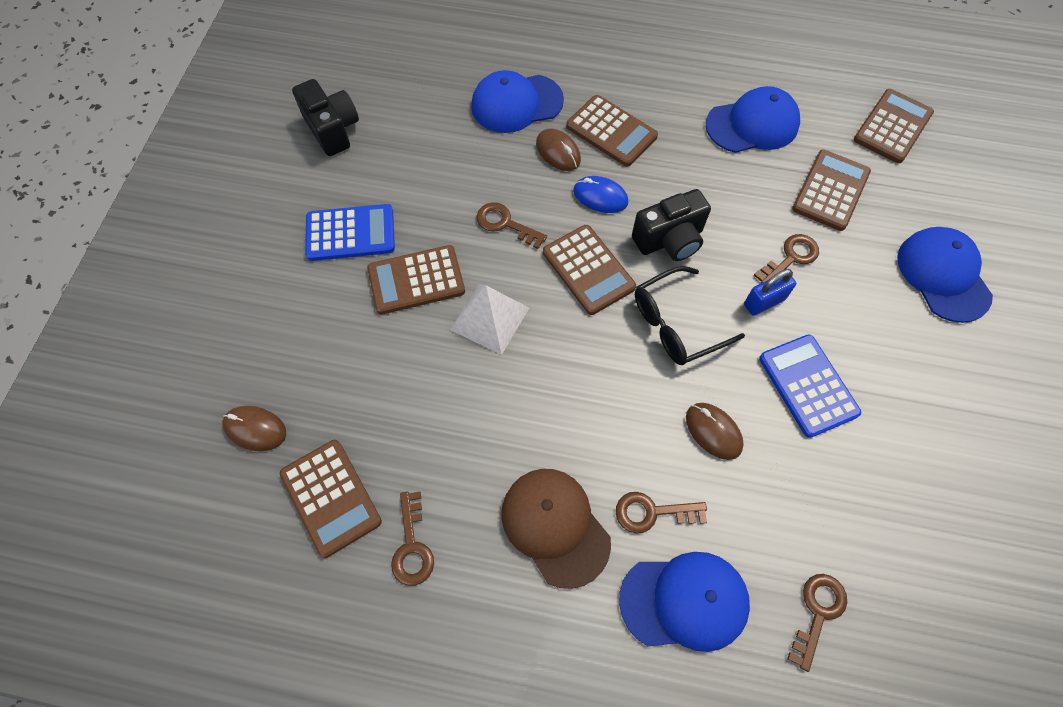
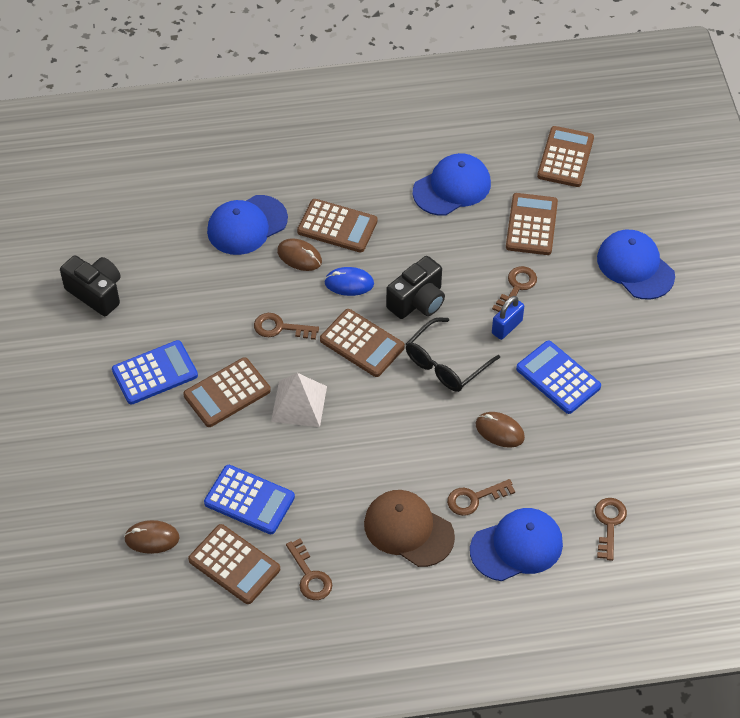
camera: 20 degrees left, 10 degrees down
none -> blue calculator [204,465,295,534]

